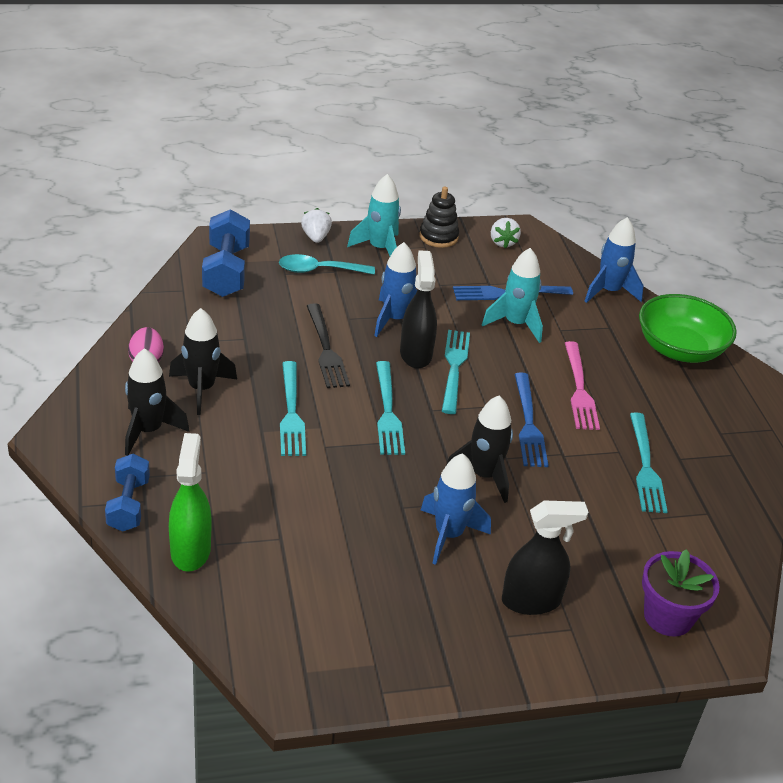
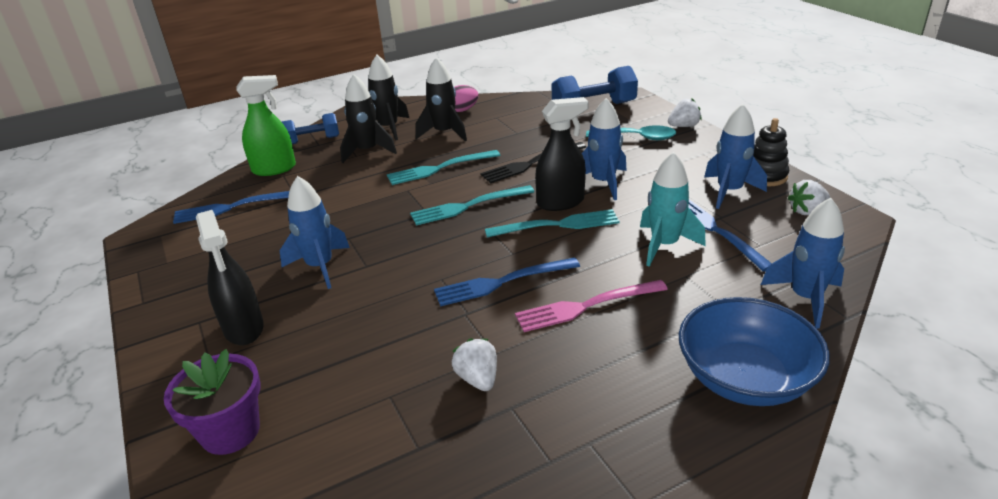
camera: 80 degrees right, 5 degrees down
turquoise spoon [279,254,375,275] -> turquoise spoon turned 120 degrees clockwise [586,125,676,140]
turquoise rocket [347,174,401,256] -> none
black rocket [446,396,513,503] -> black rocket moved to [340,74,397,163]
turquoise fork [630,412,668,513] -> white strawberry [452,339,497,391]
green bowl [639,294,737,363] -> blue bowl [679,297,830,406]
none -> blue fork [173,191,289,224]
none -> blue rocket [704,104,767,209]

